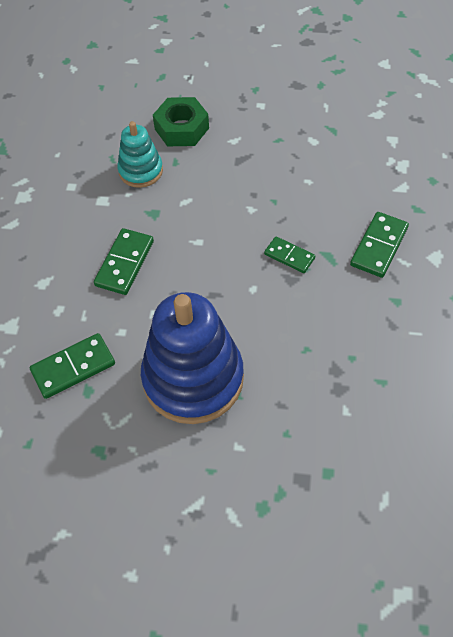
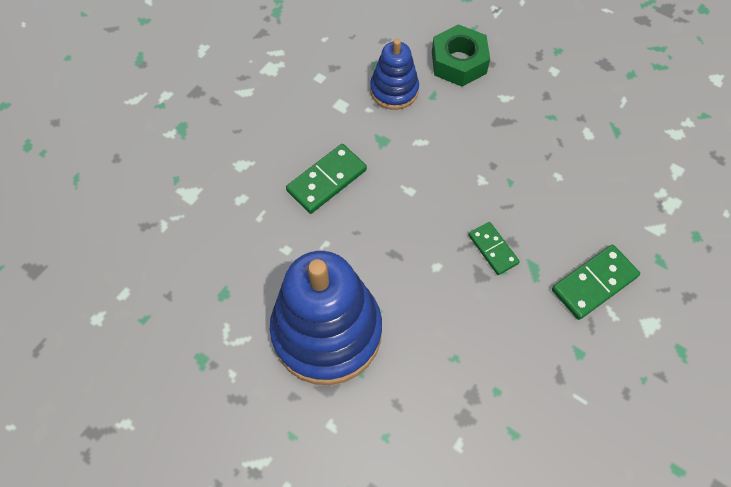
camera: 25 degrees right, 5 degrees up
green domino [30,333,115,399] -> none
turquoise stacking toy [117,121,163,188] -> blue stacking toy [370,39,419,110]

